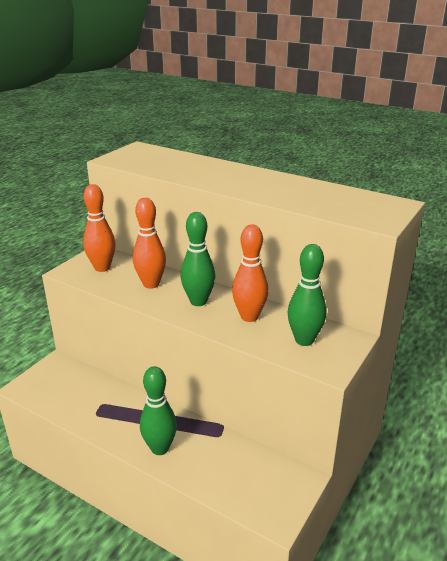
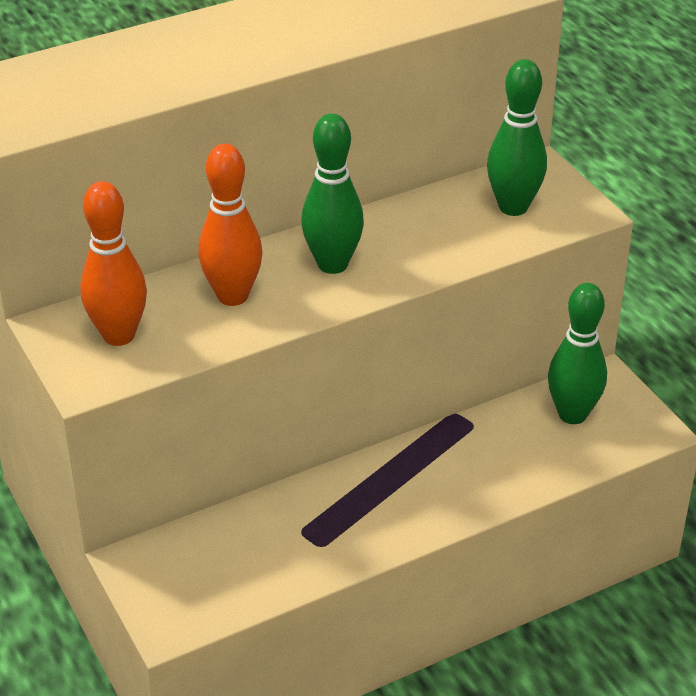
camera: 60 degrees left, 10 degrees up
green bowling pin [140,366,177,455] -> green bowling pin moved to [548,283,607,424]
orange bowling pin [232,225,268,322] -> none

